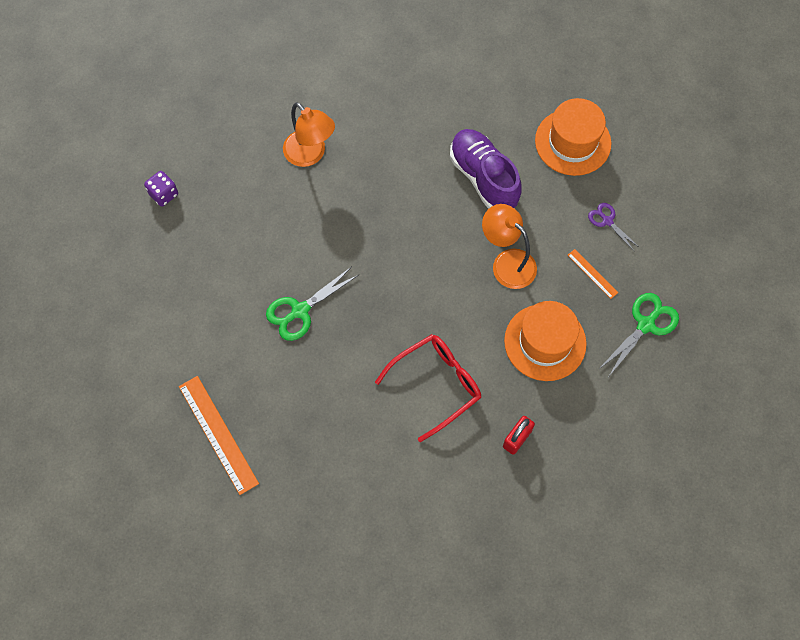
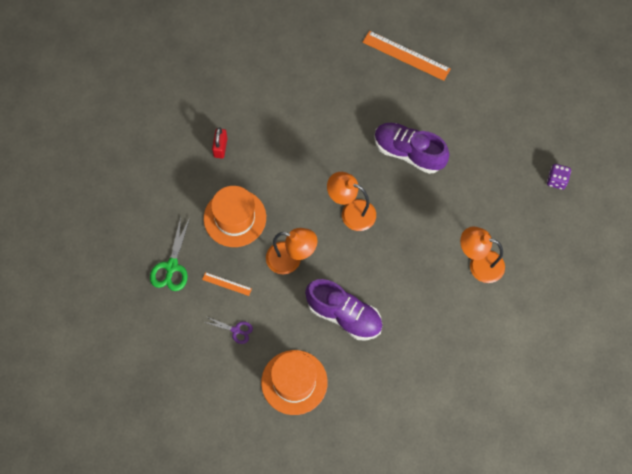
camera: 150 degrees right, 0 degrees up
green scissors [266,267,358,341] -> purple shoe [374,123,449,174]
red glasses [375,334,481,442] -> none
none -> orange lamp [327,172,376,231]

